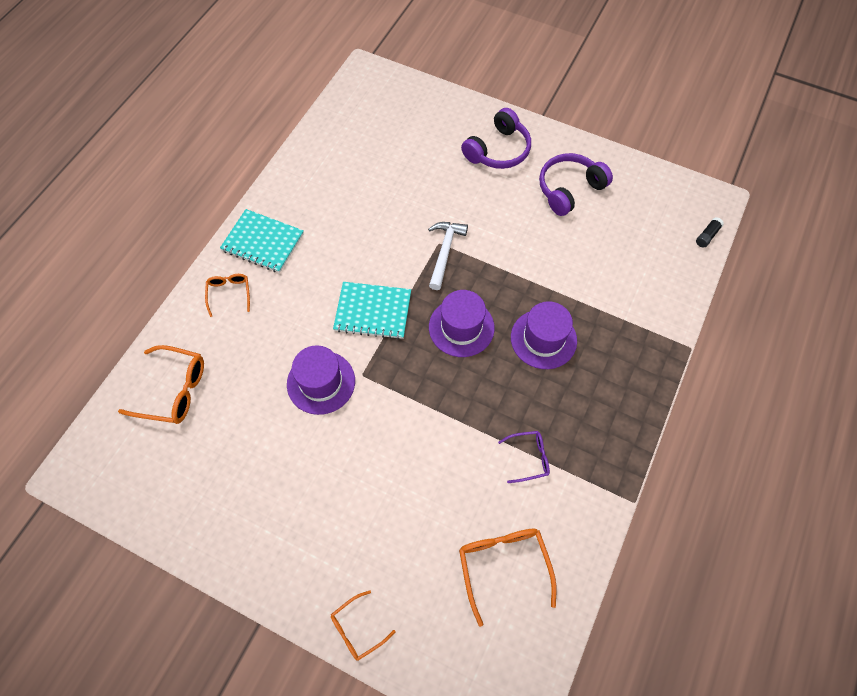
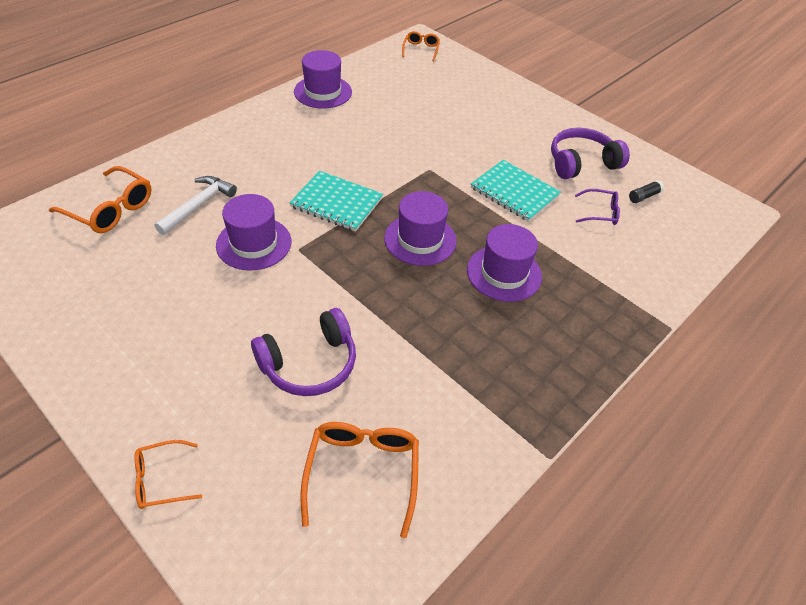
camera: 15 degrees right, 15 degrees down
orange glasses [205,274,250,317] -> orange glasses moved to [402,31,440,62]
turquoise notebook [220,209,304,273] -> turquoise notebook moved to [471,160,561,222]
white hammer [428,222,468,290] -> white hammer moved to [154,176,237,235]
purple headphones [461,108,531,169] -> purple headphones moved to [251,308,356,396]
purple glasses [498,431,550,483] -> purple glasses moved to [575,189,620,225]
black glue stick [696,217,724,248] -> black glue stick moved to [629,180,664,203]
none -> purple hat [294,50,352,109]

